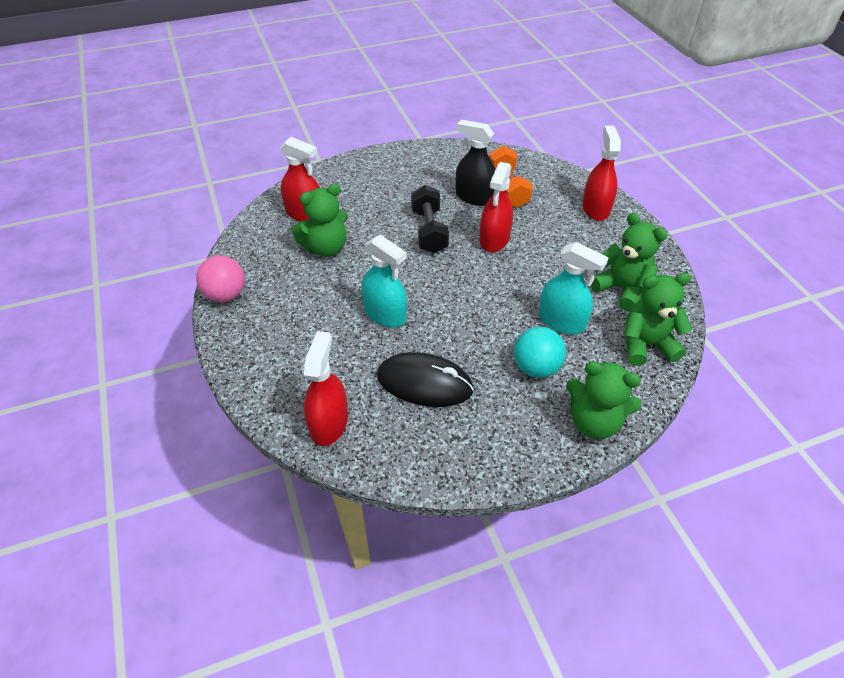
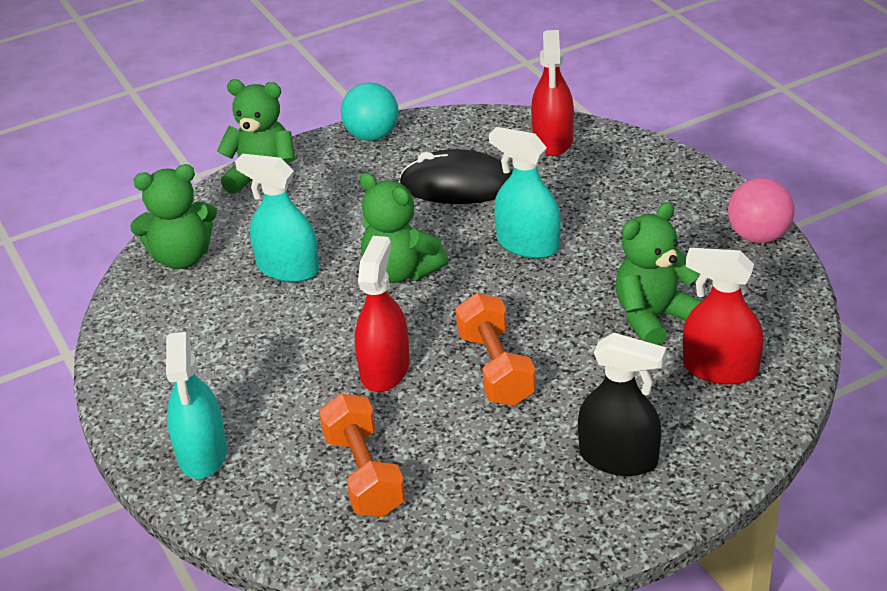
camera: 175 degrees right, 10 degrees down
black dumbbell [411,185,449,253] -> orange dumbbell [456,293,536,406]
black spray bottle [456,120,496,206] -> black spray bottle moved to [578,333,666,476]
turquoise ball [514,327,566,378] -> turquoise ball moved to [341,82,399,141]
red spray bottle [582,126,621,221] -> turquoise spray bottle [166,332,227,479]
green teddy bear [591,213,667,311] -> green teddy bear moved to [360,173,449,283]

